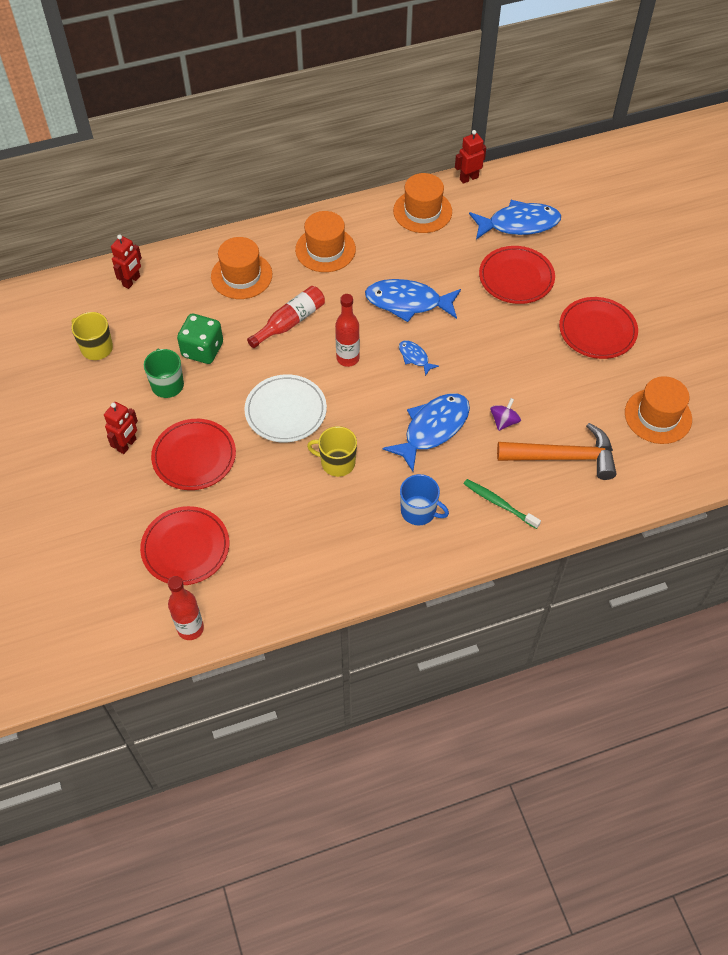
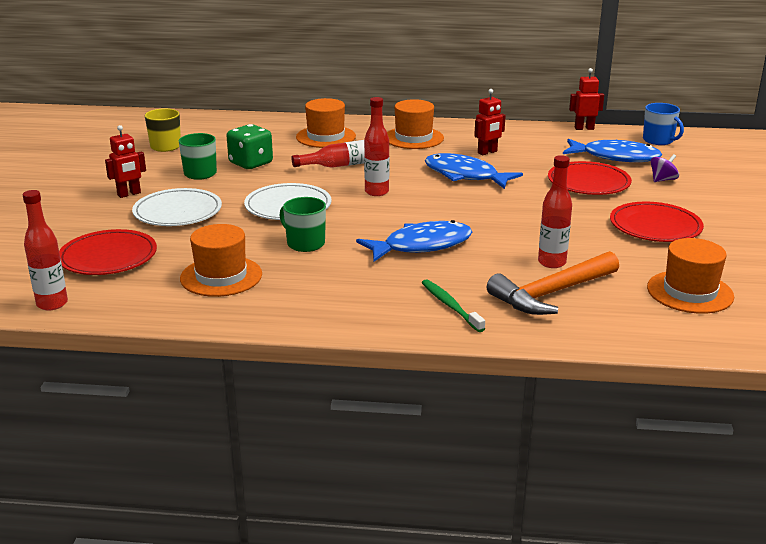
camera: 25 degrees right, 30 degrees down
red robot [111,235,142,289] -> red robot moved to [474,89,506,155]
red plate [151,419,236,490] -> white plate [132,188,222,226]
yellow mug [307,426,357,477] -> green mug [279,197,326,252]
orange hat [393,173,452,233] -> orange hat moved to [180,224,262,297]
blue fish [399,340,439,376] -> none
blue mug [400,474,449,525] -> blue mug moved to [643,103,684,145]
purple spinning top [490,398,521,431] -> purple spinning top moved to [650,154,679,182]
orange hammer [497,423,616,480] -> orange hammer turned 120 degrees clockwise [487,251,619,315]
none -> red bottle [538,155,572,268]

